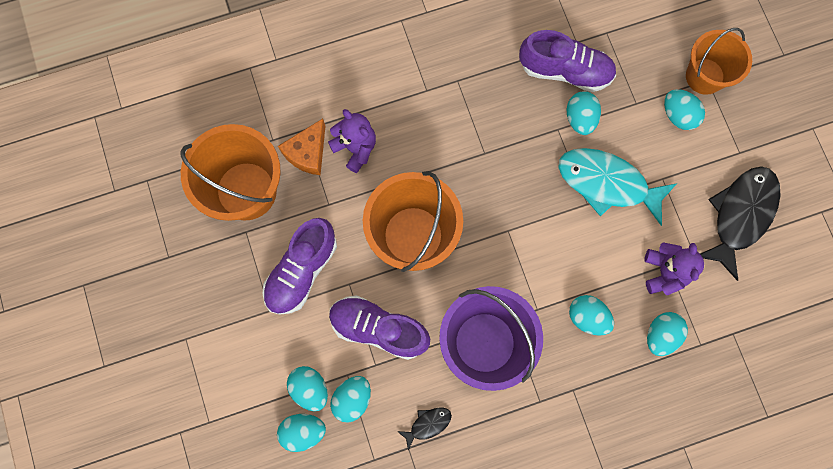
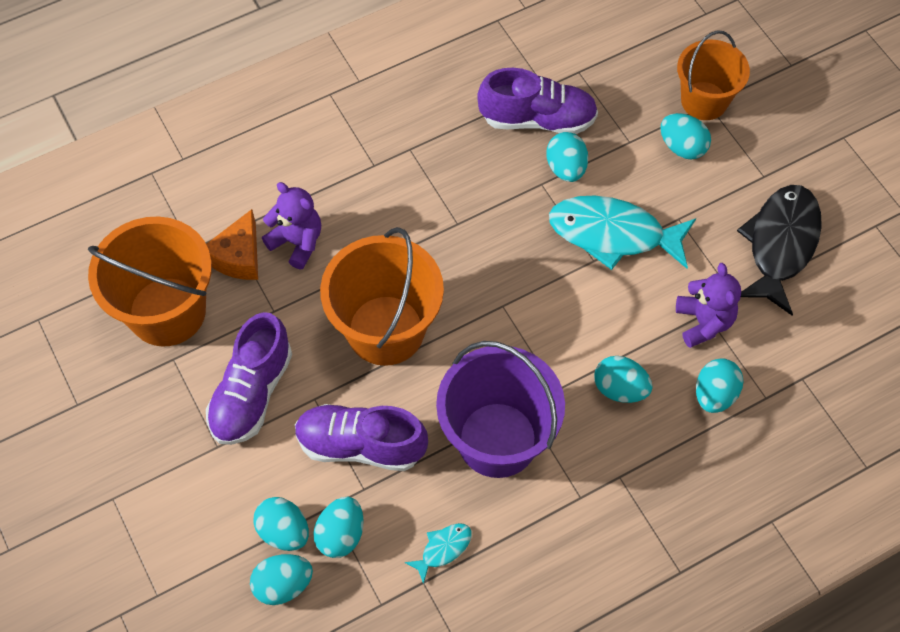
camera: 10 degrees left, 15 degrees down
black fish [397,408,452,450] -> turquoise fish [405,523,472,584]

